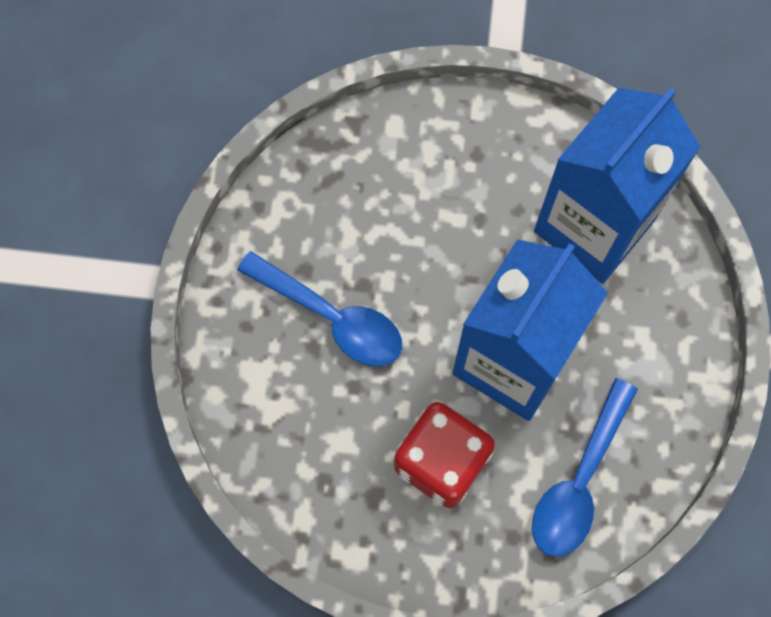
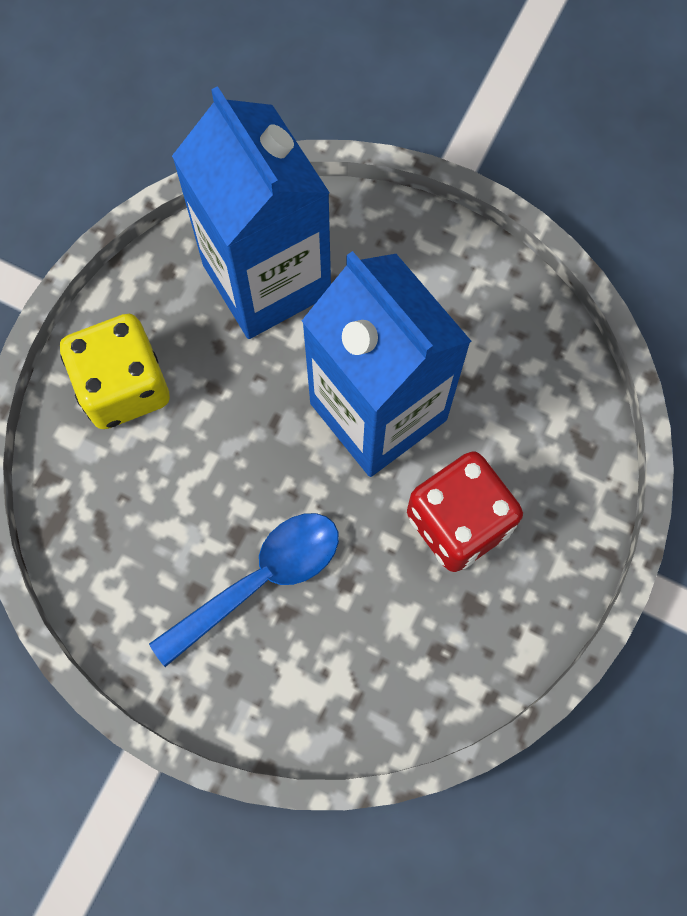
camera: 70 degrees left, 0 degrees up
blue spoon [532,378,638,557] -> none
none -> yellow dice [60,314,170,429]

